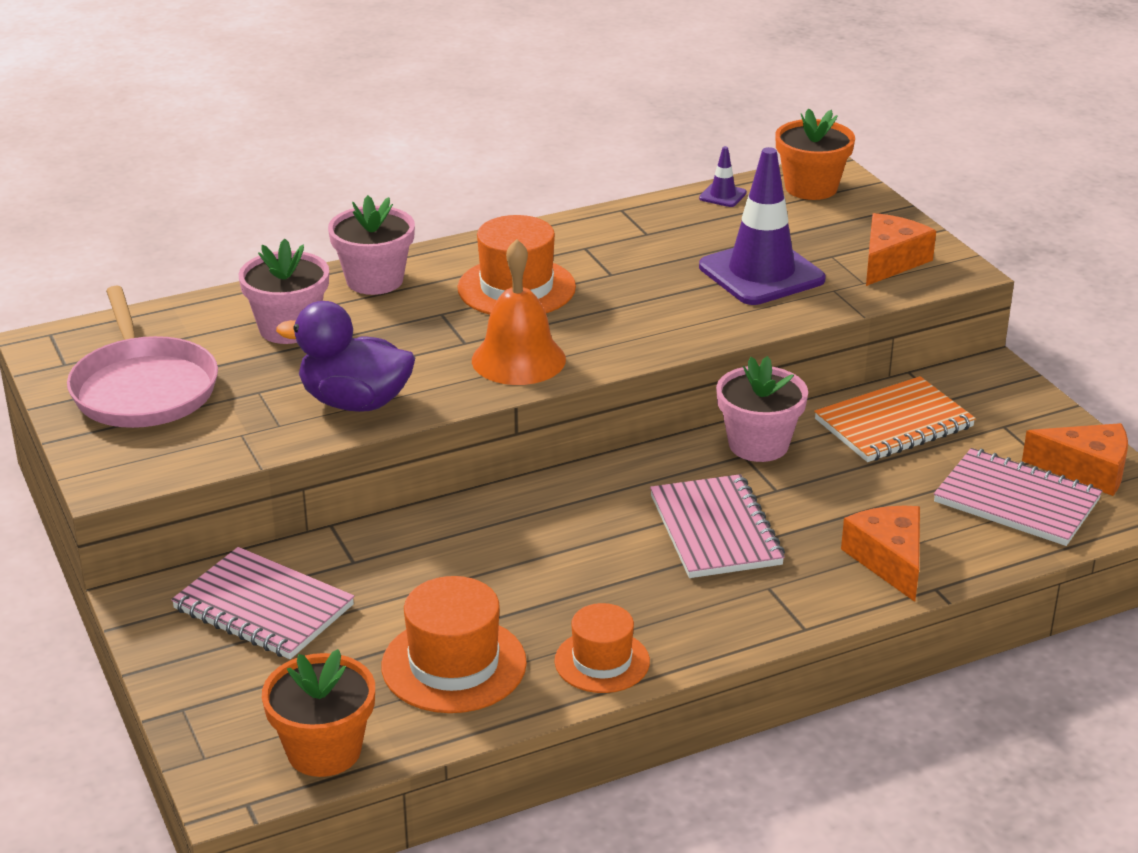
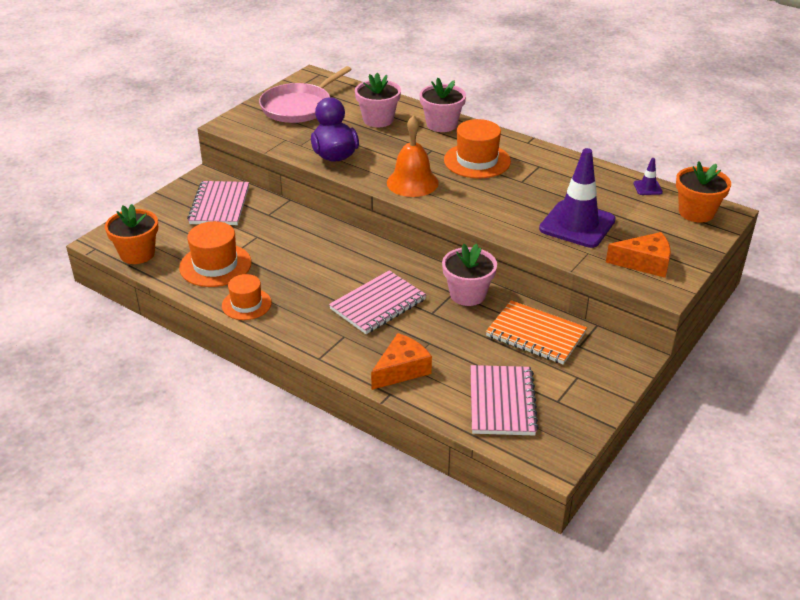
camera: 60 degrees right, 5 degrees up
orange cheese [1022,423,1128,496] -> none

